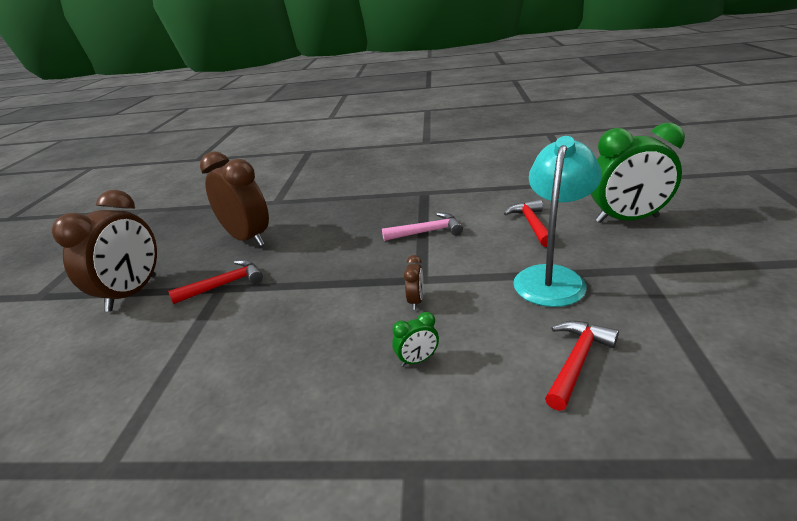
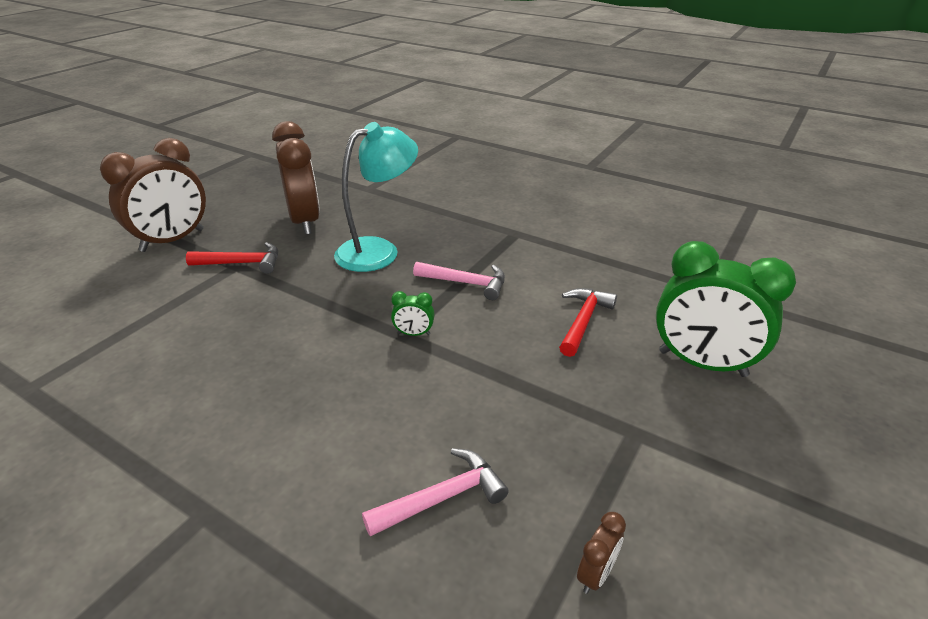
camera: 25 degrees right, 5 degrees up
green clock [392,312,439,367] -> green clock moved to [391,291,435,336]
brown clock [404,255,423,310] -> brown clock moved to [577,512,626,594]
turquoise lamp [513,136,602,307] -> turquoise lamp moved to [334,122,418,272]
red hammer [545,321,619,411] -> pink hammer [362,448,509,536]

